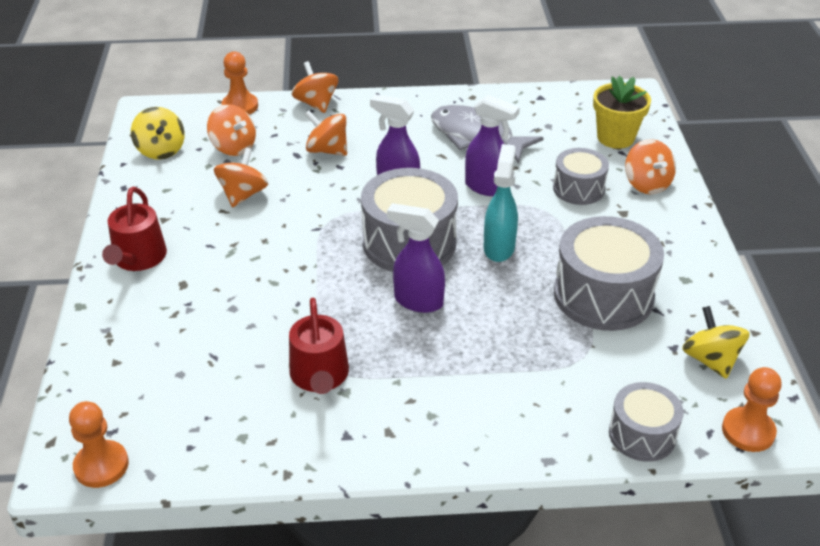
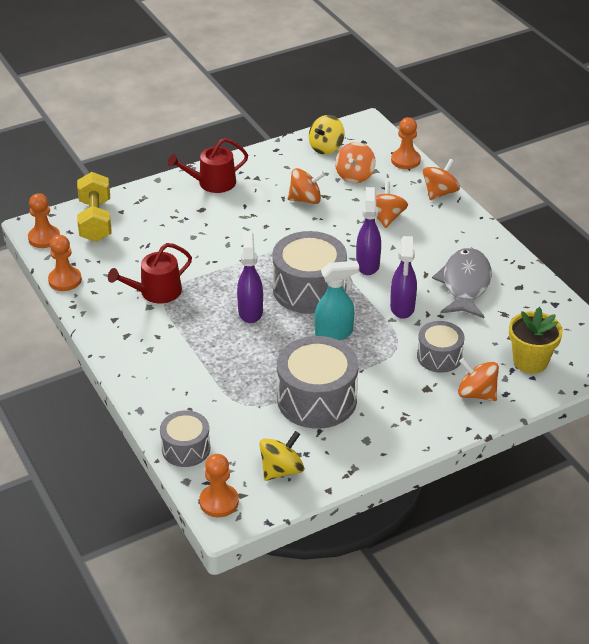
camera: 65 degrees right, 0 degrees up
orange spinning top [625,139,676,194] -> orange spinning top turned 75 degrees clockwise [458,358,499,401]
none -> orange pawn [48,235,82,291]
none -> yellow dumbbell [77,172,112,242]

